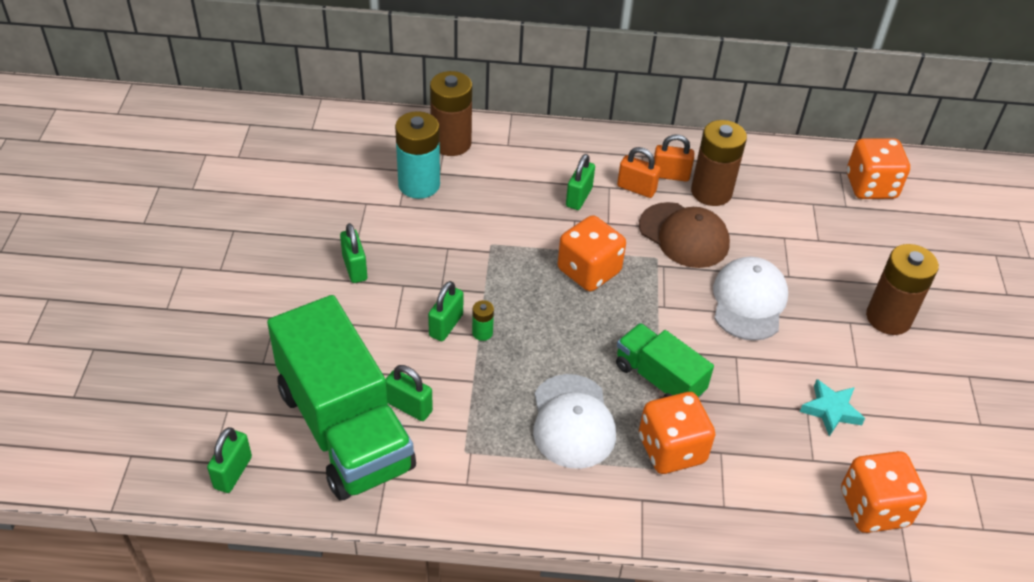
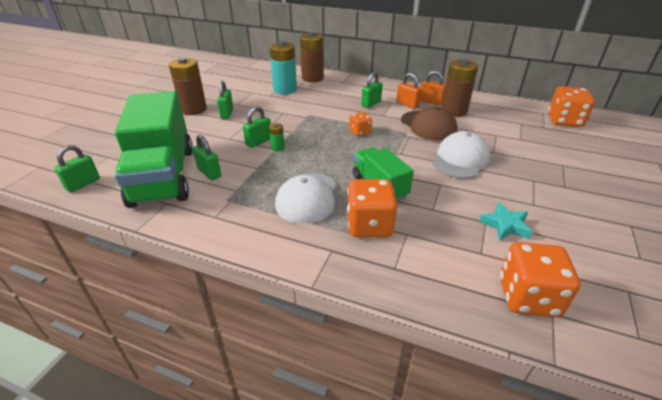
camera: 20 degrees right, 10 degrees down
orange dice [558,215,626,291] -> orange dice [349,112,372,136], size x0.55
brown battery [866,244,939,335] -> brown battery moved to [169,57,207,115]

